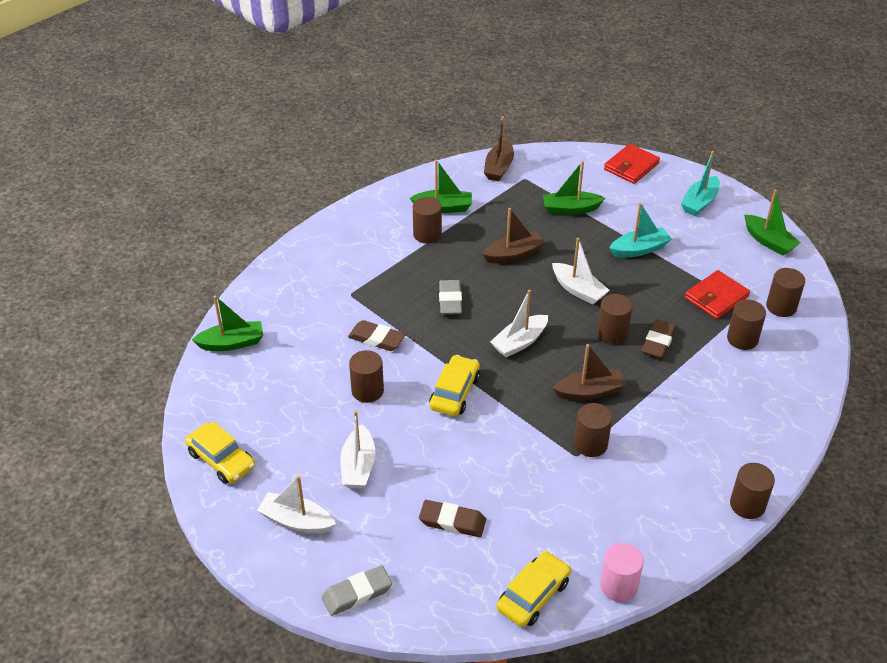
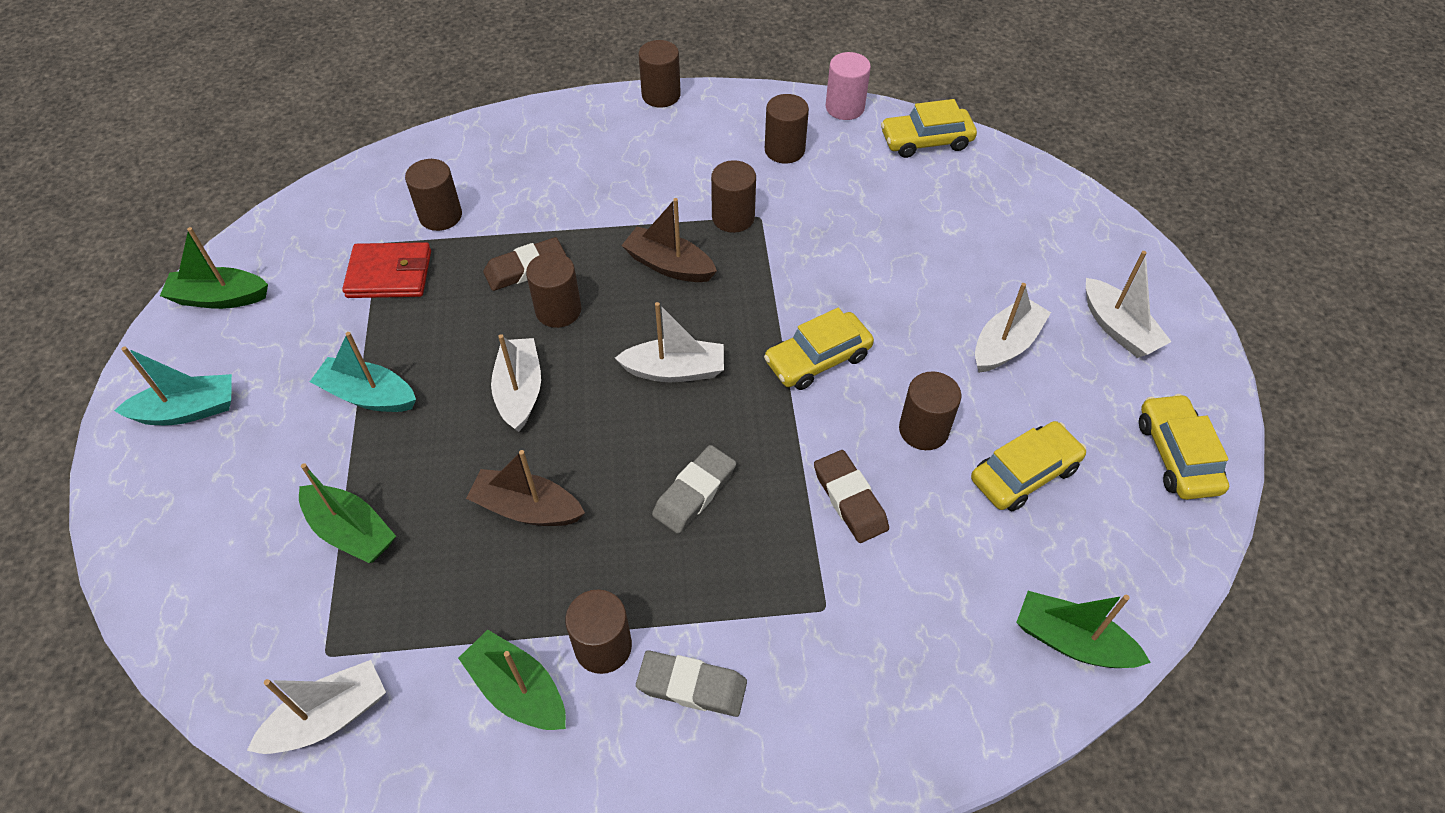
camera: 140 degrees left, 10 degrees up
grey eraser [322,565,392,616] -> grey eraser moved to [636,650,747,717]
brown eraser [419,500,486,537] -> none
brown boat [484,116,514,181] -> white boat [247,660,386,754]
red wallet [604,144,660,184] -> none
green boat [744,189,801,256] -> green boat turned 90 degrees counterclockwise [160,227,268,309]
brown cylinder [766,268,805,317] -> brown cylinder moved to [765,94,809,164]
none -> yellow car [971,421,1086,511]

